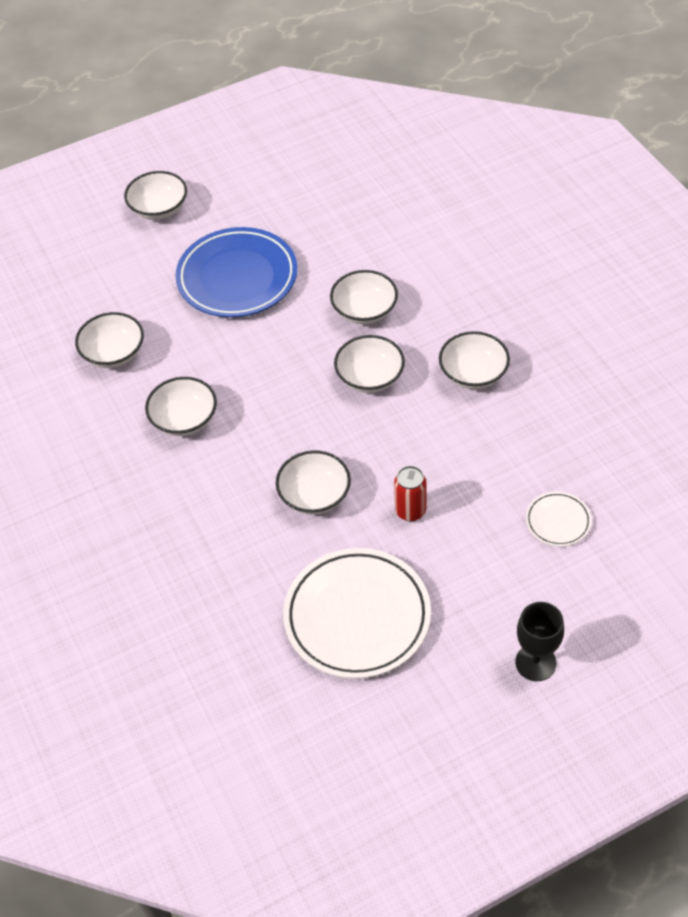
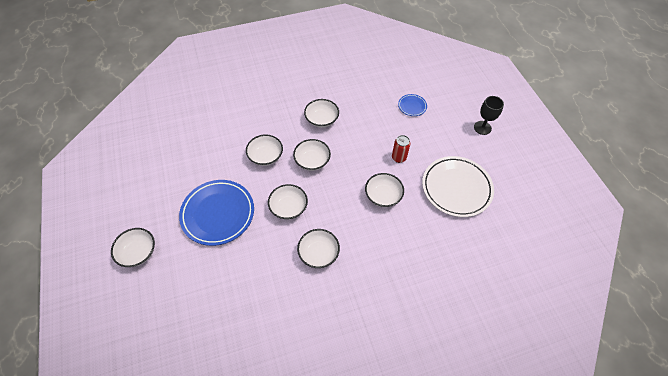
camera: 85 degrees left, 5 degrees up
white bowl [75,312,144,368] -> white bowl moved to [268,184,308,220]
white plate [526,491,592,547] -> blue plate [398,94,427,116]

